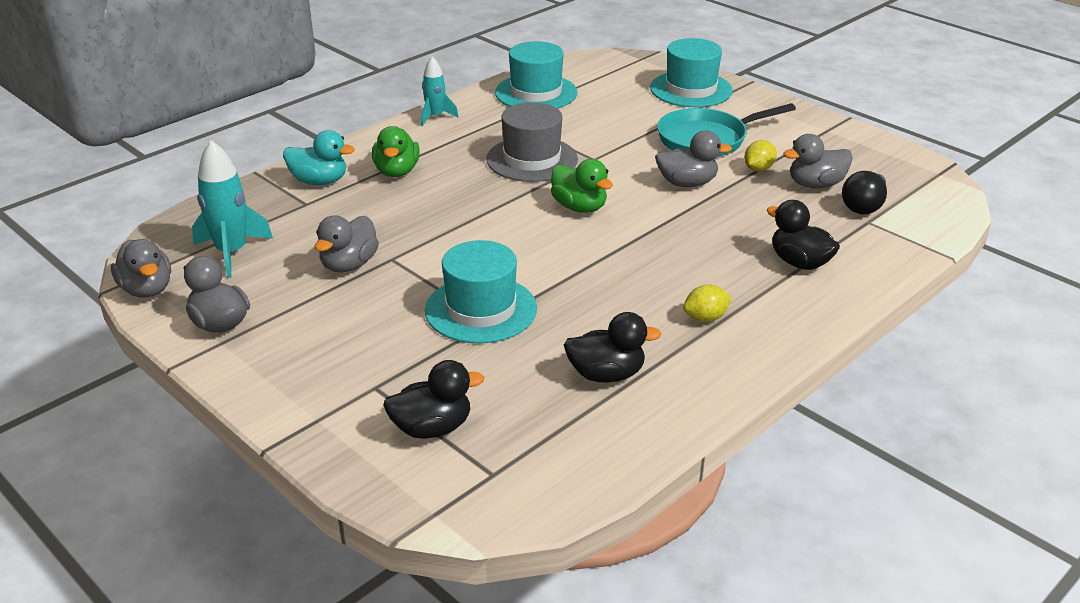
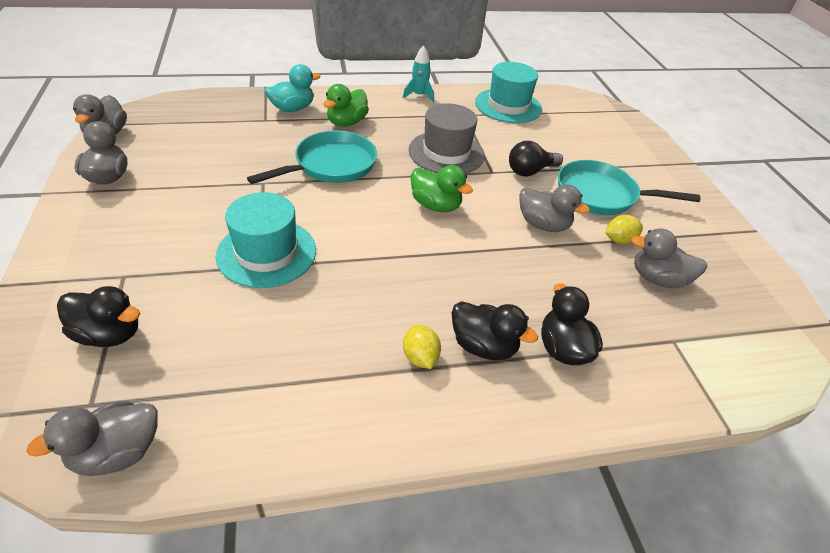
camera: 30 degrees right, 10 degrees up
turquoise rocket [192,140,273,278] -> none
turquoise duck [283,130,355,185] -> turquoise duck turned 75 degrees counterclockwise [265,64,321,112]
grey duck [314,215,379,272] -> grey duck moved to [26,401,158,476]
green duck [551,159,613,213] -> green duck turned 45 degrees counterclockwise [411,165,473,212]
black duck [564,312,662,383] -> black duck moved to [452,301,538,360]
turquoise hat [650,38,733,107] -> none
yellow lemon [683,284,732,322] -> yellow lemon turned 60 degrees clockwise [403,325,441,369]
black light bulb [842,171,887,214] -> black light bulb moved to [509,141,563,176]
none -> turquoise pan [247,131,377,184]

